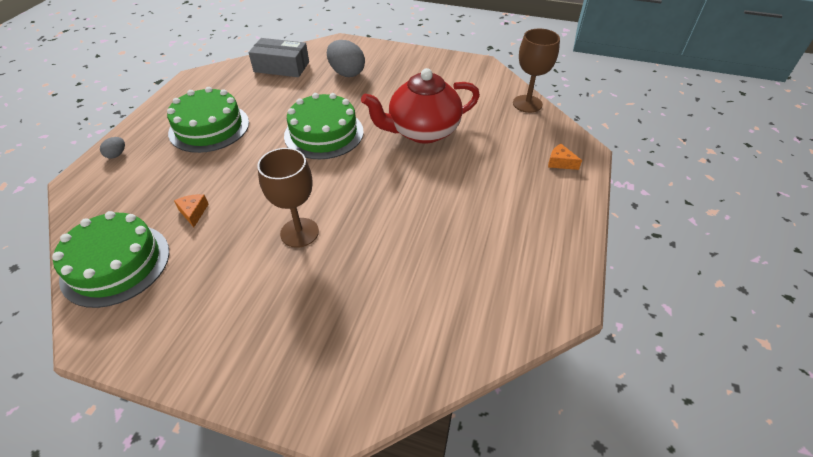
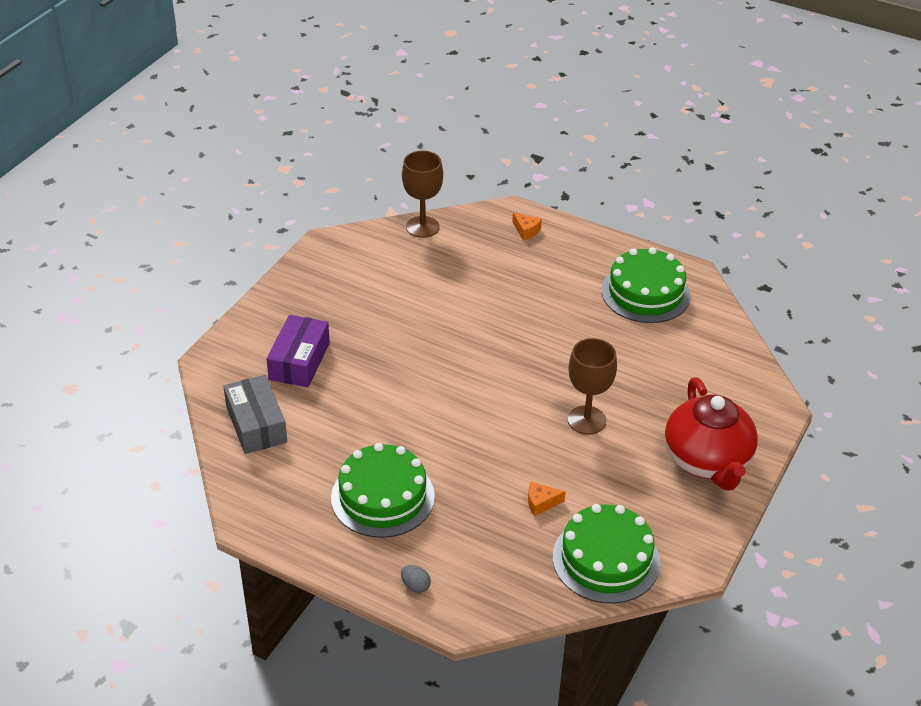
camera: 80 degrees left, 5 degrees down
grey box [248,38,309,77] -> grey box turned 45 degrees counterclockwise [223,375,287,454]
green cake [284,93,364,159] -> green cake moved to [601,247,691,323]
grey egg [327,40,365,77] -> purple box [266,315,330,387]
red teapot [361,68,480,144] -> red teapot moved to [665,377,758,491]
orange cheese [548,144,582,170] -> orange cheese turned 90 degrees counterclockwise [512,213,542,240]

